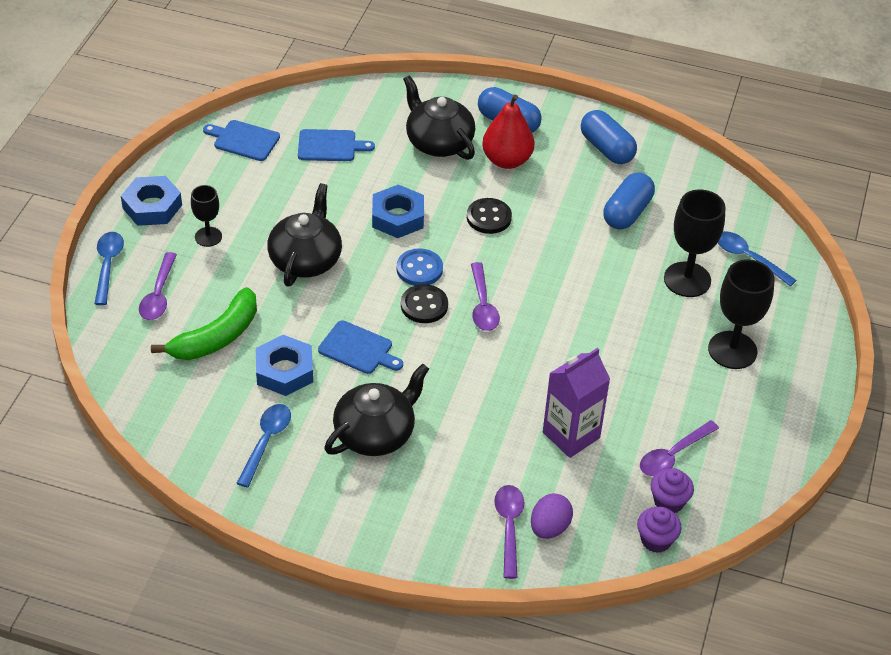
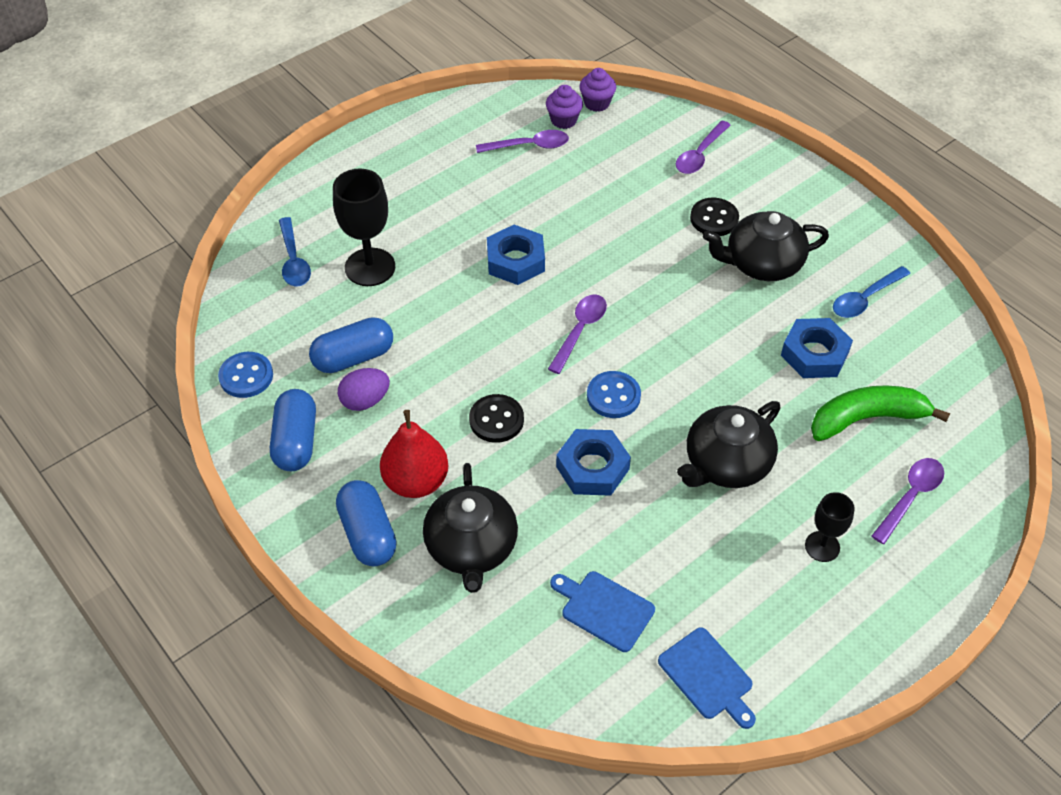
camera: 145 degrees left, 5 degrees up
blue spoon [94,232,124,305] -> none
blue nut [121,176,182,226] -> blue nut moved to [487,225,545,285]
blue cutting board [318,320,403,374] -> none
black button [401,284,448,323] -> black button moved to [690,198,739,236]
purple egg [531,493,573,539] -> purple egg moved to [338,368,390,411]
purple carton [543,348,610,458] -> none
black goblet [708,259,775,369] -> none
none -> blue button [218,352,273,398]

